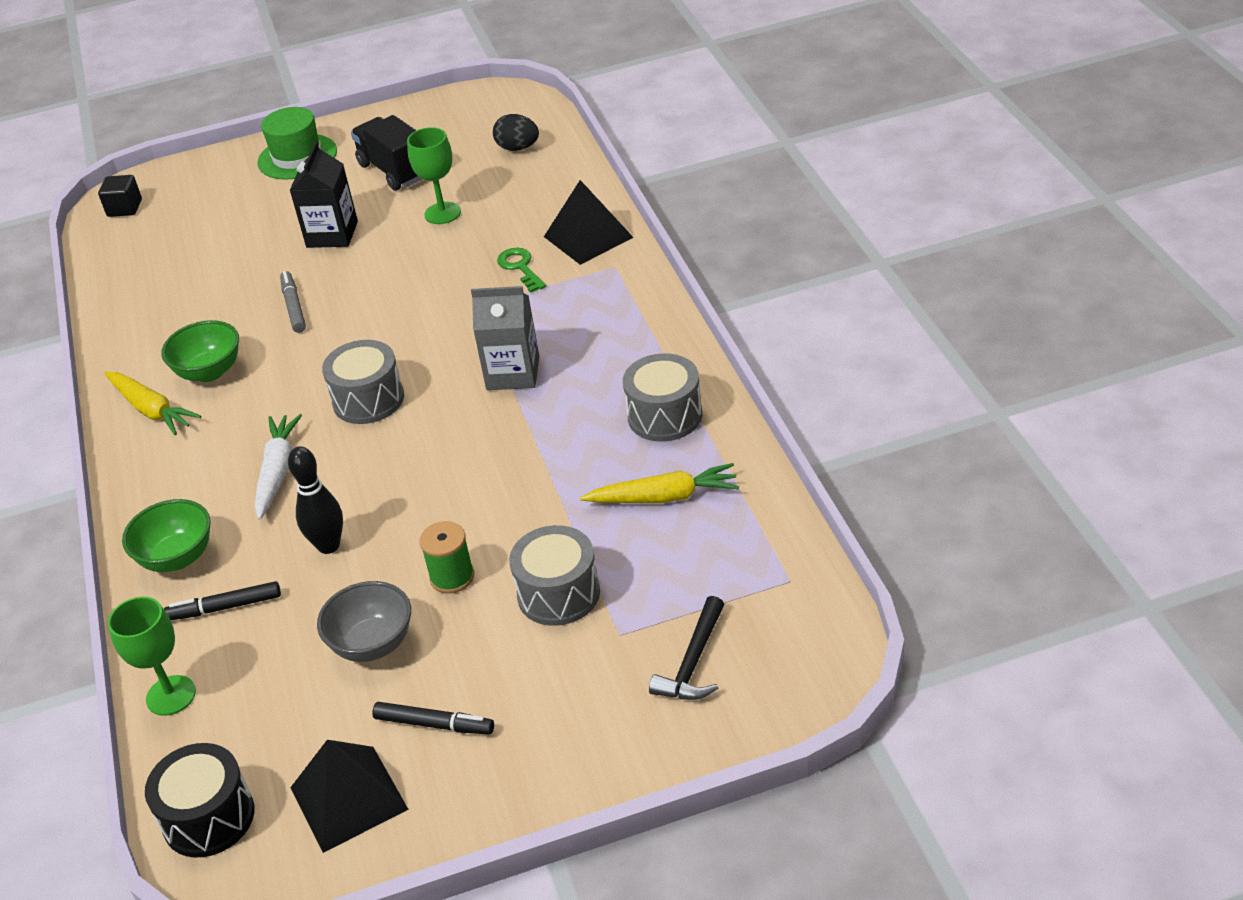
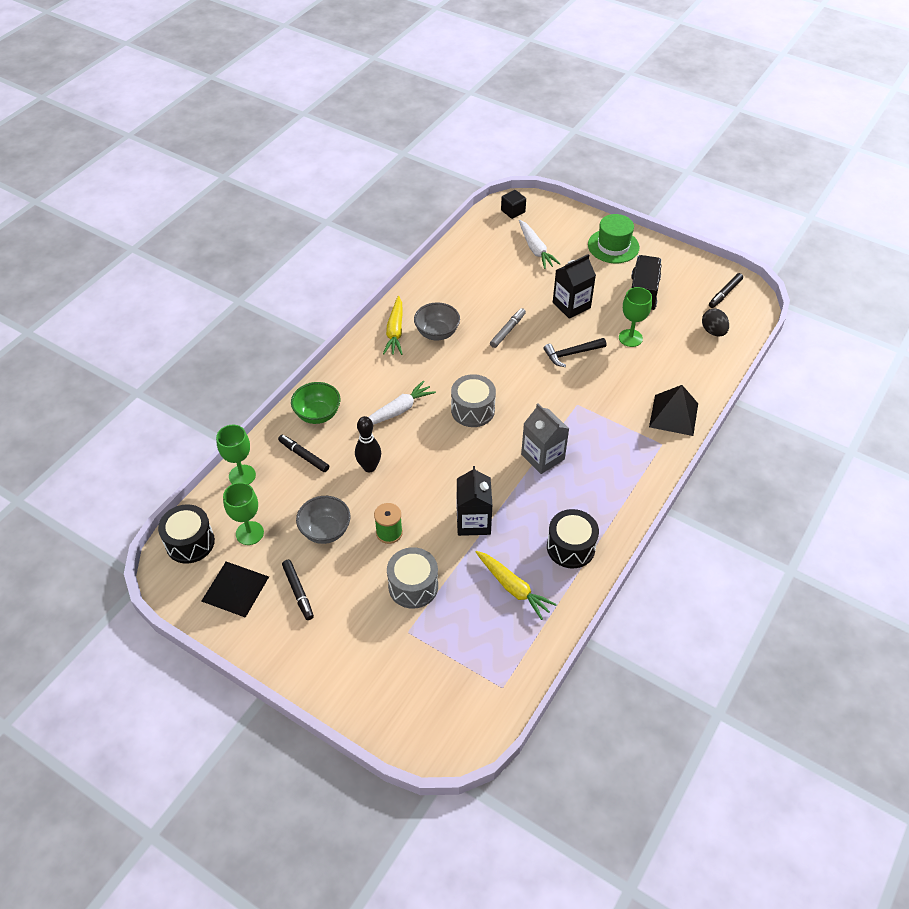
camera: 45 degrees right, 10 degrees up
green bowl [161,320,239,382] -> grey bowl [414,302,460,341]
green key [497,248,546,293] -> none
grey drum [623,353,702,442] -> black drum [547,509,599,569]
black hammer [649,596,724,700] -> black hammer moved to [544,338,606,367]
none -> green goblet [223,482,264,545]
none -> black carton [456,466,493,536]
none -> white carrot [519,220,561,269]
none -> black marker [709,273,743,308]

